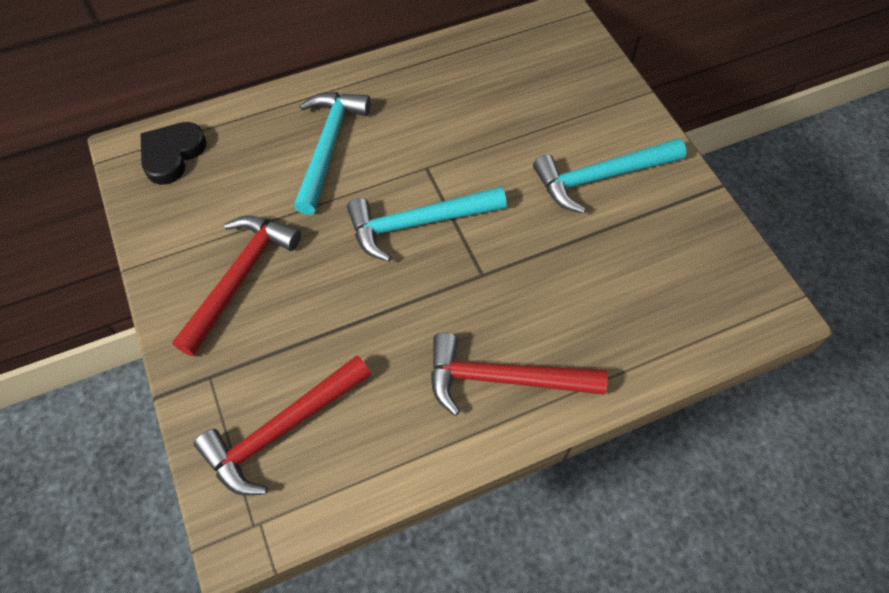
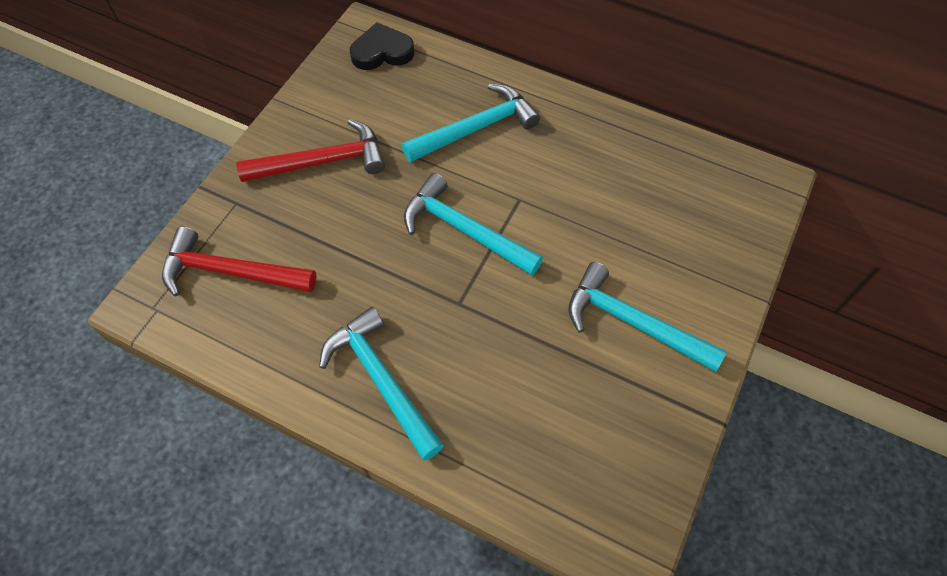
camera: 50 degrees right, 0 degrees up
red hammer [431,333,608,416] -> turquoise hammer [319,307,444,460]

